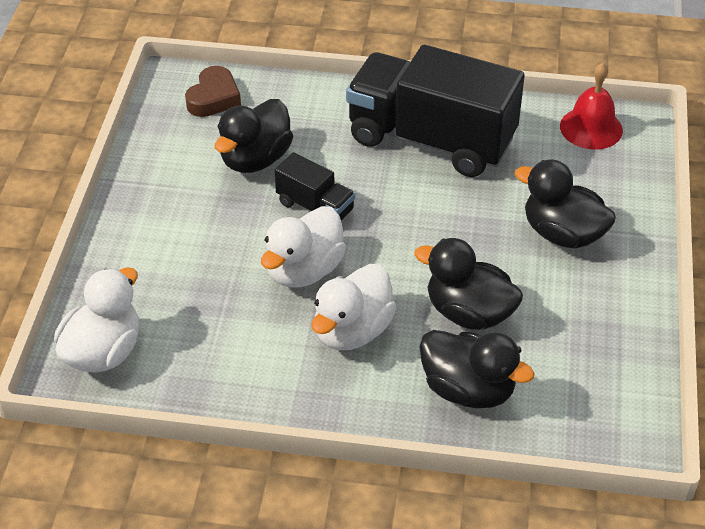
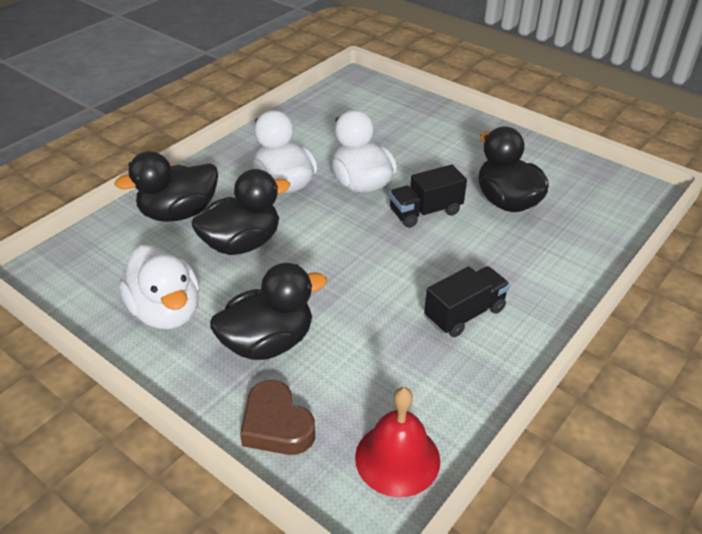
camera: 120 degrees right, 5 degrees down
white duck [54,267,139,373] -> white duck moved to [119,245,200,329]
brown heart [185,66,241,117] -> brown heart moved to [240,380,315,455]
black truck [346,45,525,177] -> black truck [424,266,510,337], size x0.46

